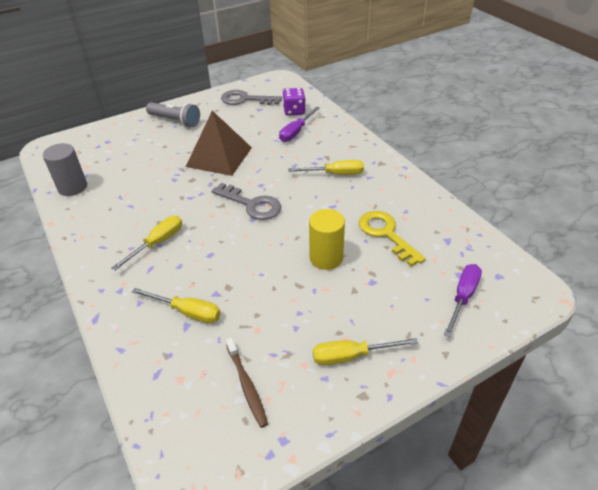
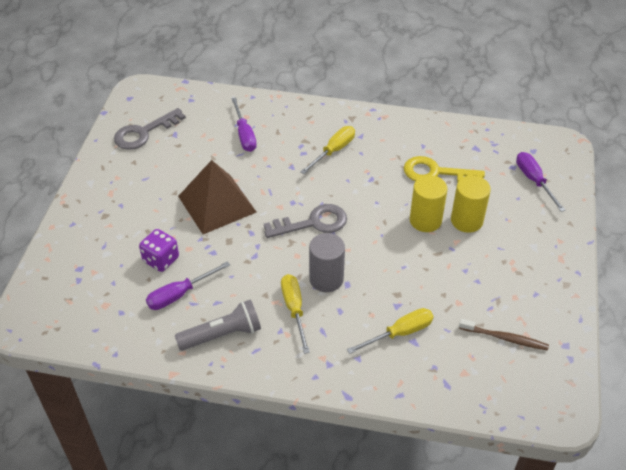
camera: 50 degrees left, 5 degrees up
grey cylinder [43,143,87,196] -> grey cylinder moved to [309,233,345,292]
grey flashlight [146,102,200,127] -> grey flashlight moved to [175,299,261,351]
purple dice [282,88,306,116] -> purple dice moved to [139,229,179,272]
yellow screwdriver [313,338,418,365] -> none
none -> purple screwdriver [146,261,230,310]
none -> yellow cylinder [451,175,491,233]

